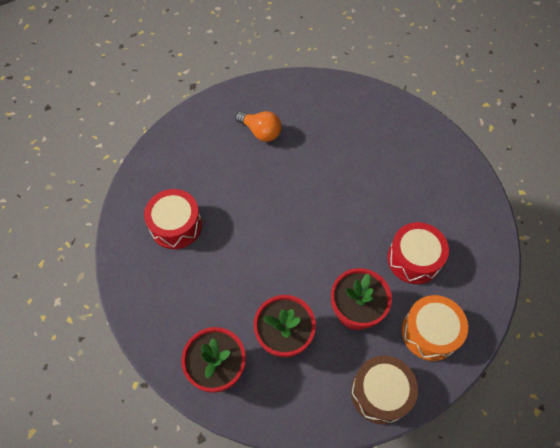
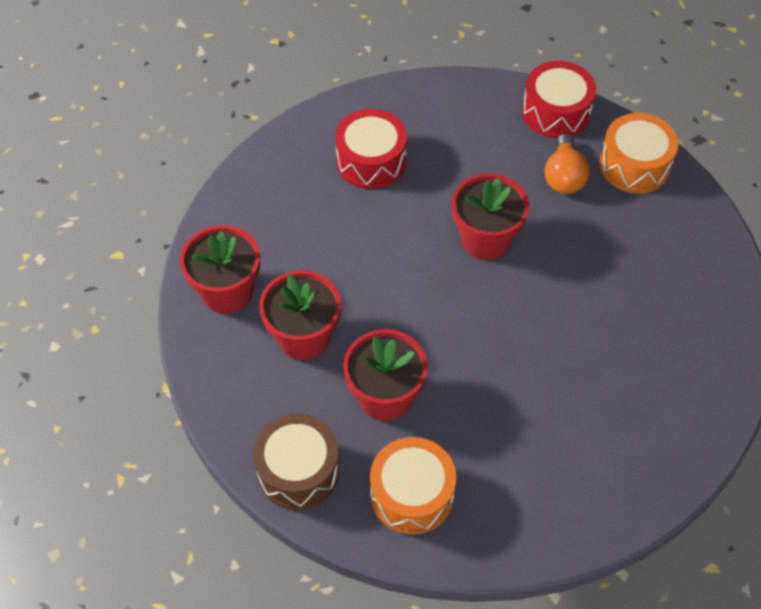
camera: 60 degrees right, 5 degrees down
red drum [387,222,449,284] -> red drum moved to [522,61,596,139]
none -> red flower pot [452,173,529,260]
none -> orange drum [599,113,679,193]

